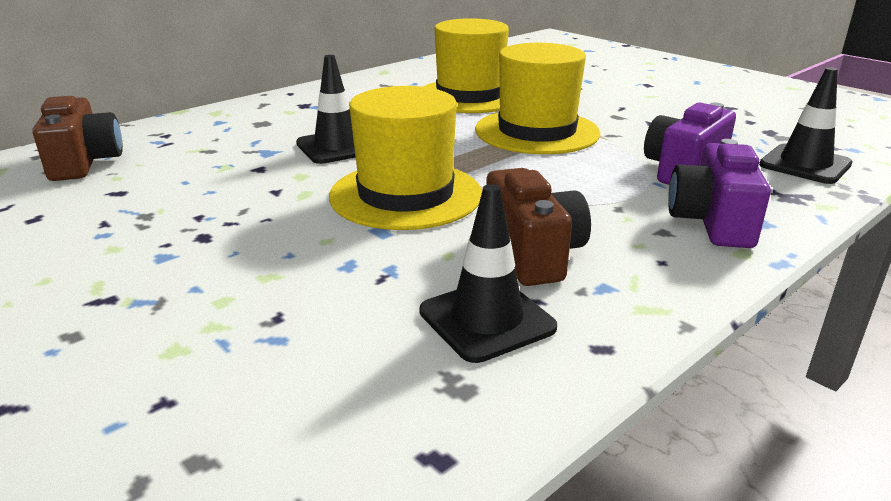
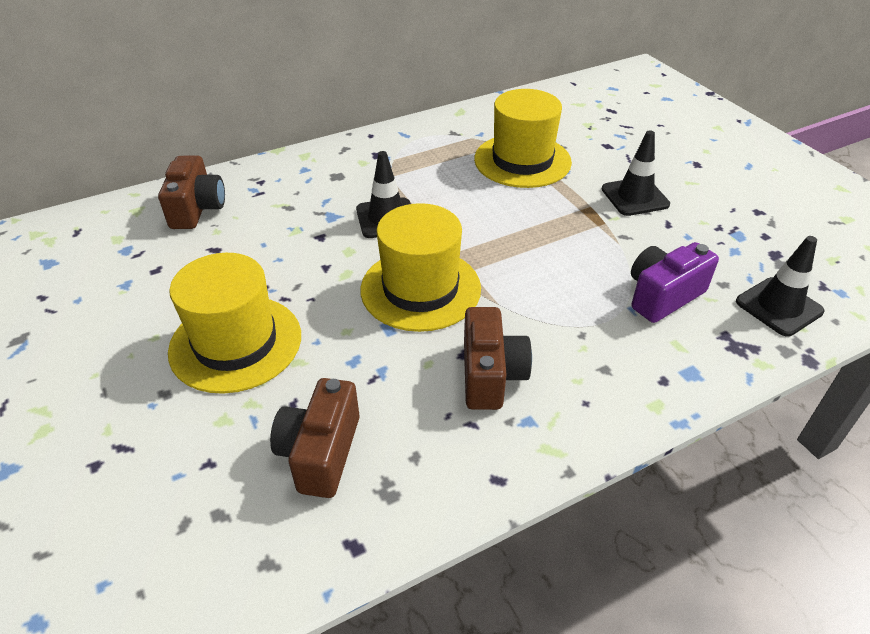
camera: 15 degrees right, 15 degrees up
black traffic cone [419,184,557,363] -> black traffic cone moved to [602,130,670,216]
yellow hat [475,43,600,154] -> yellow hat moved to [168,253,301,394]
purple camera [668,139,771,248] -> none
none -> brown camera [270,378,360,498]

